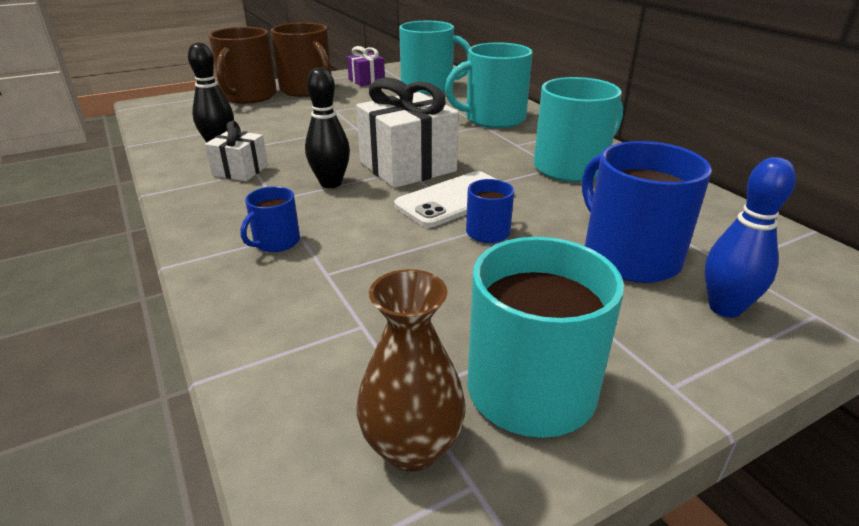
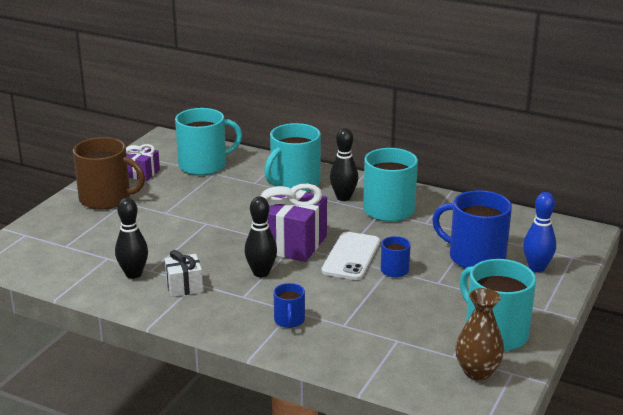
camera: 35 degrees left, 5 degrees down
brown mug [209,27,277,104] -> none
white gift [356,77,459,188] -> purple gift [261,184,327,262]
none -> black bowling pin [330,128,358,201]

